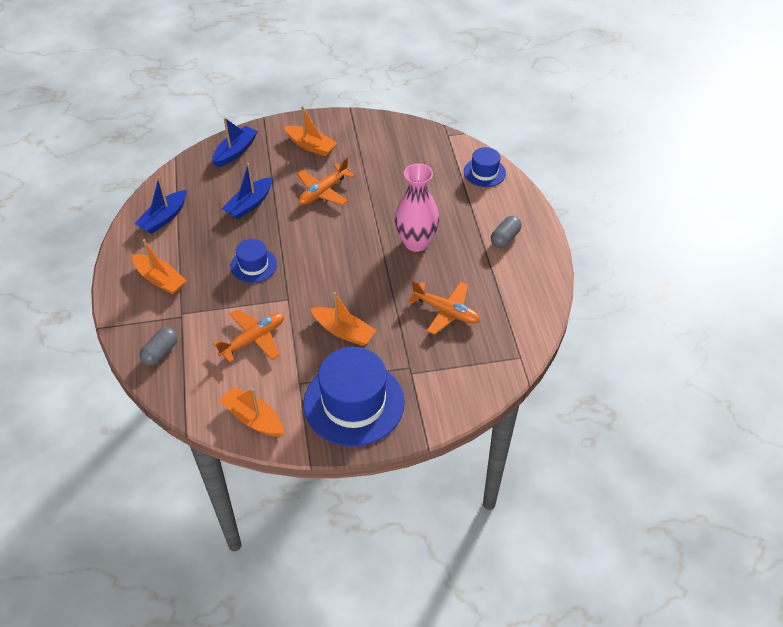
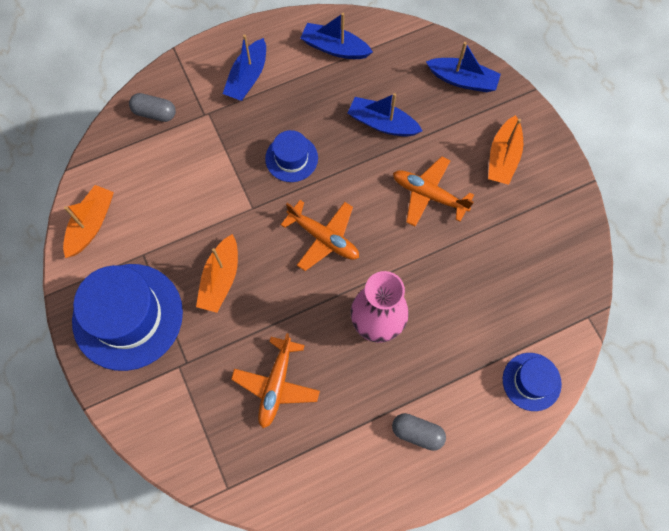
camera: 75 degrees right, 20 degrees up
orange boat [132,239,186,295] -> blue boat [223,35,266,101]
orange plane [213,309,284,363] -> orange plane moved to [281,200,359,271]

